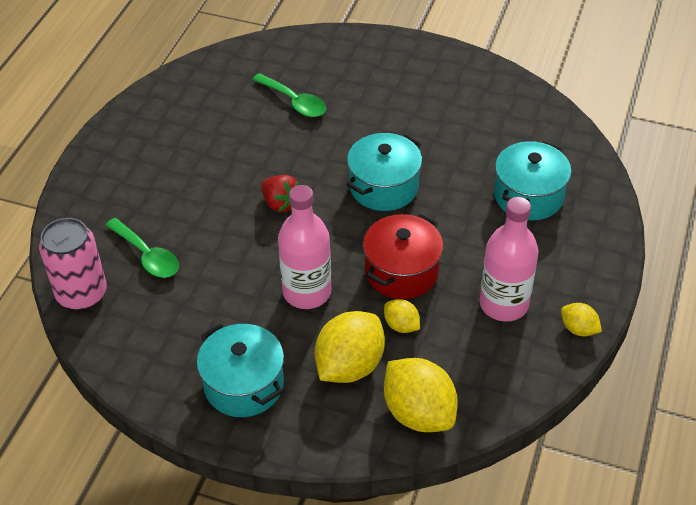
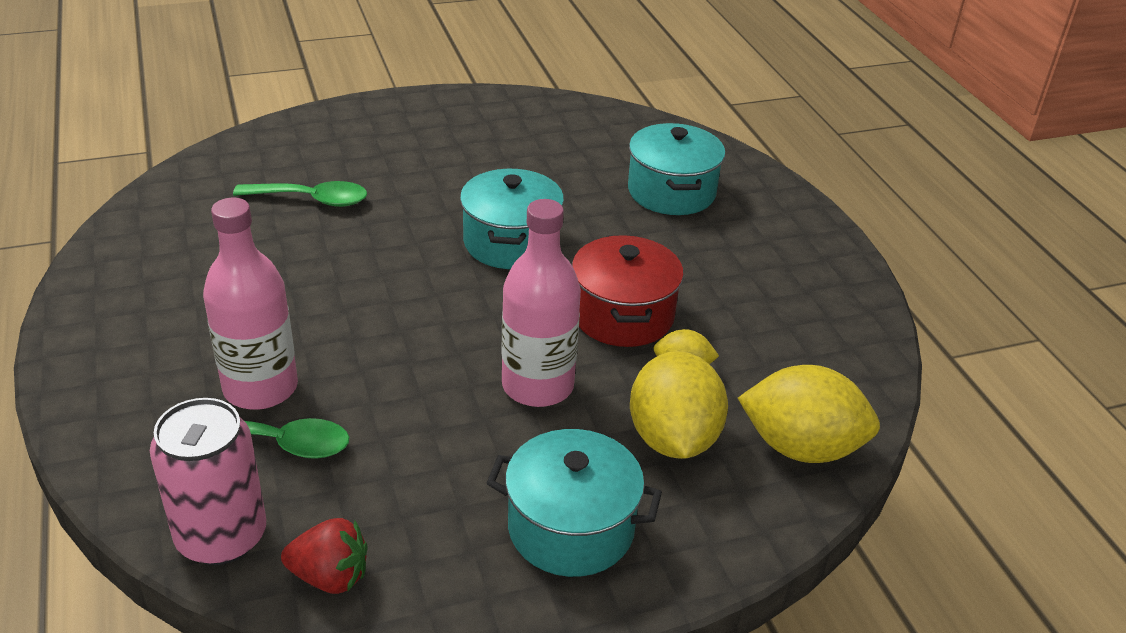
camera: 40 degrees left, 10 degrees down
red strawberry [261,175,299,212] -> red strawberry moved to [281,518,367,594]
pink bottle [480,197,539,322] -> pink bottle moved to [203,198,298,410]
yellow lemon [561,303,602,336] -> none

